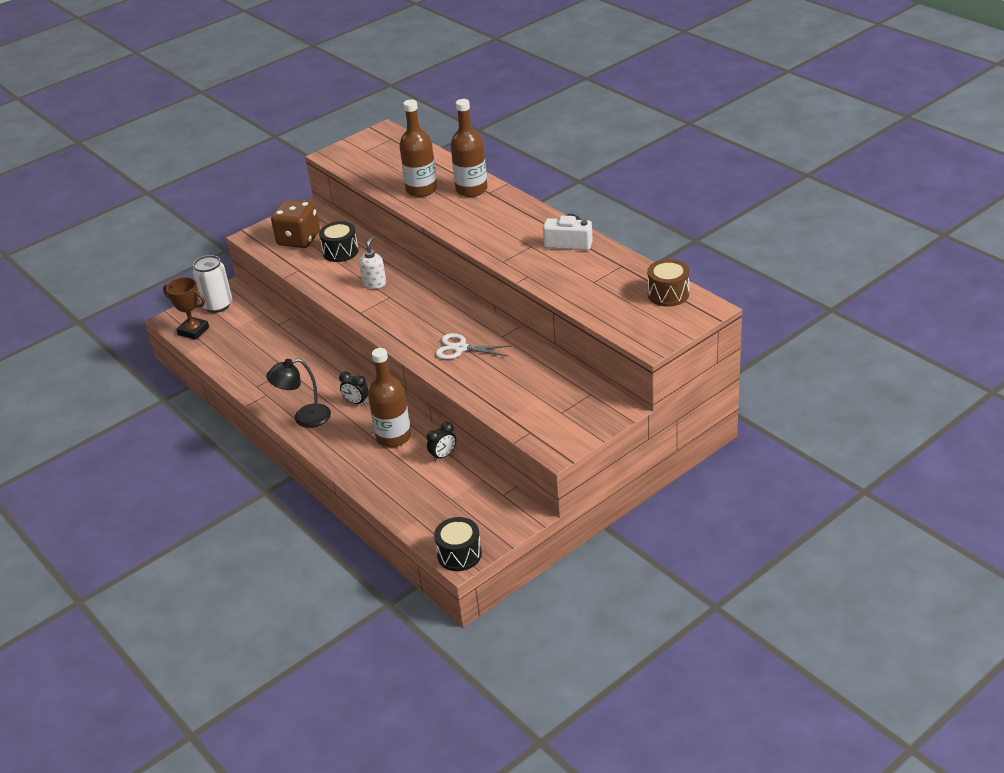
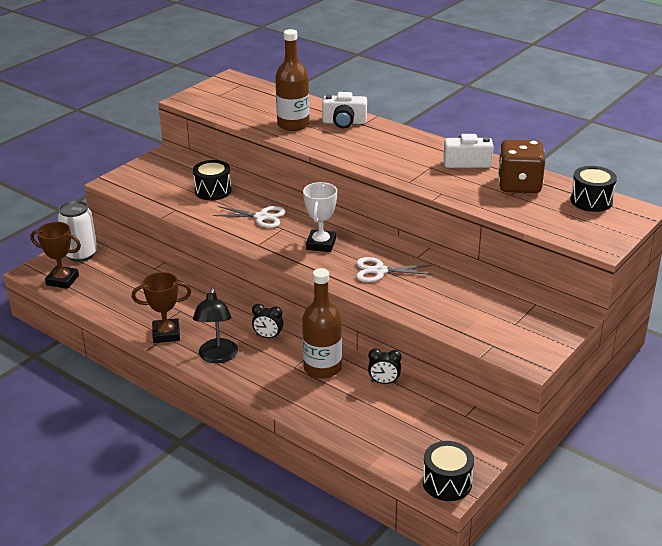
camera: 15 degrees left, 5 degrees down
black lamp [266,358,331,428] -> black lamp turned 60 degrees counterclockwise [193,288,238,363]
brown dice [271,199,320,248] -> brown dice moved to [498,139,545,193]
white soap dispenser [359,236,386,289] -> white scissors [213,206,286,228]
black clock [427,422,456,462] -> black clock turned 60 degrees clockwise [368,348,402,384]
brown bottle [450,99,488,197] -> white camera [322,92,367,128]
brown drum [647,259,689,307] -> black drum [570,166,617,212]
none -> brown trophy [132,272,191,343]
none -> white trophy [303,182,337,252]

